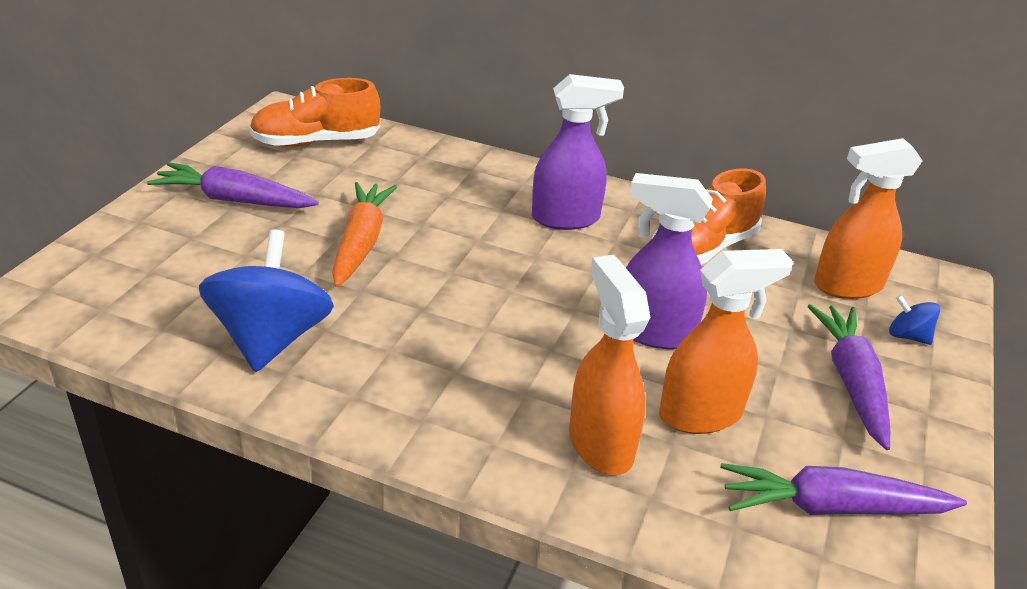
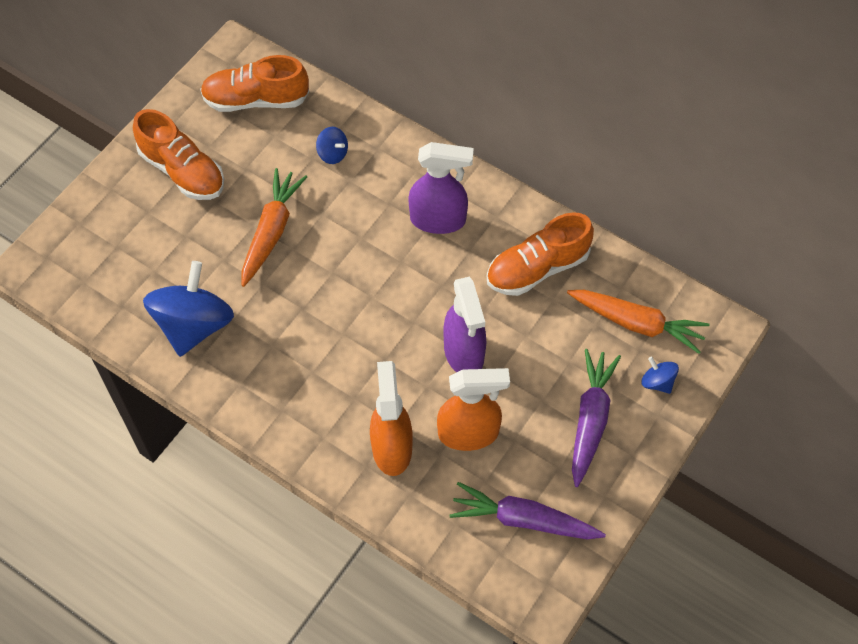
camera: 15 degrees right, 25 degrees up
purple carrot [147,162,319,208] -> orange shoe [133,109,224,200]
purple spray bottle [626,173,713,349] -> purple spray bottle turned 135 degrees counterclockwise [443,277,486,372]
orange spray bottle [814,138,923,299] -> orange carrot [567,290,710,354]
none -> blue spinning top [316,127,348,164]

